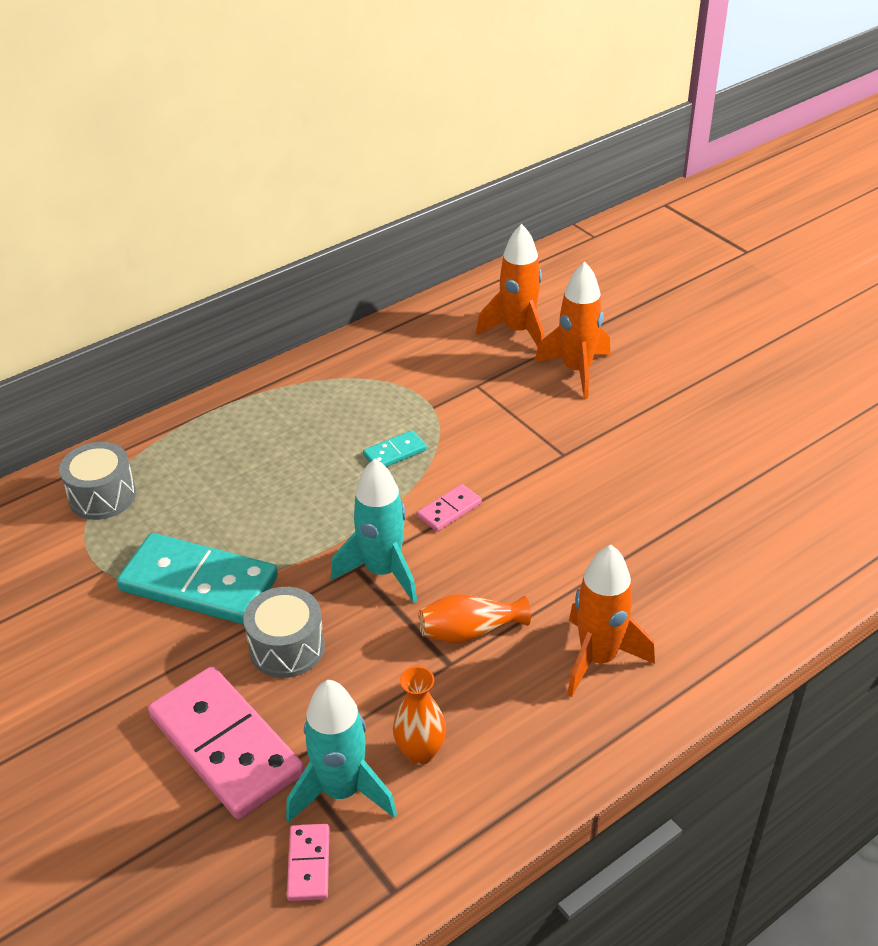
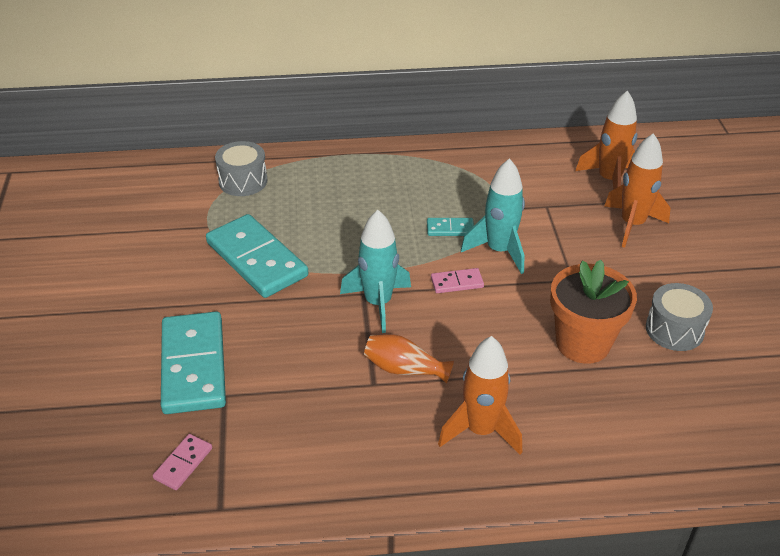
camera: 30 degrees right, 0 degrees up
pink domino [148,666,304,819] -> turquoise domino [161,312,226,414]
grey drum [243,587,325,678] -> grey drum moved to [646,283,713,351]
turquoise rocket [286,680,397,822] -> turquoise rocket moved to [461,158,525,274]
orange vase [393,666,446,765] -> none
none -> orange flower pot [550,259,637,364]

